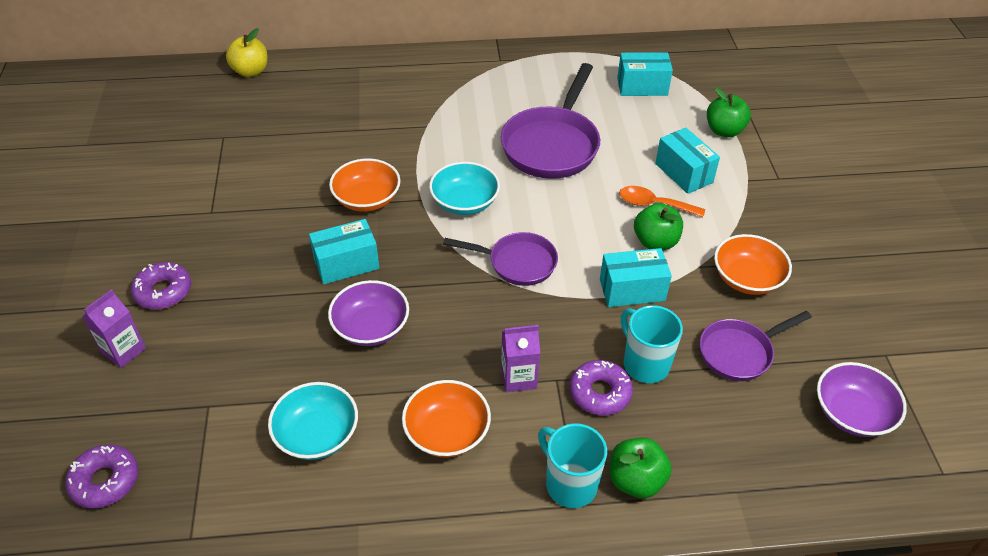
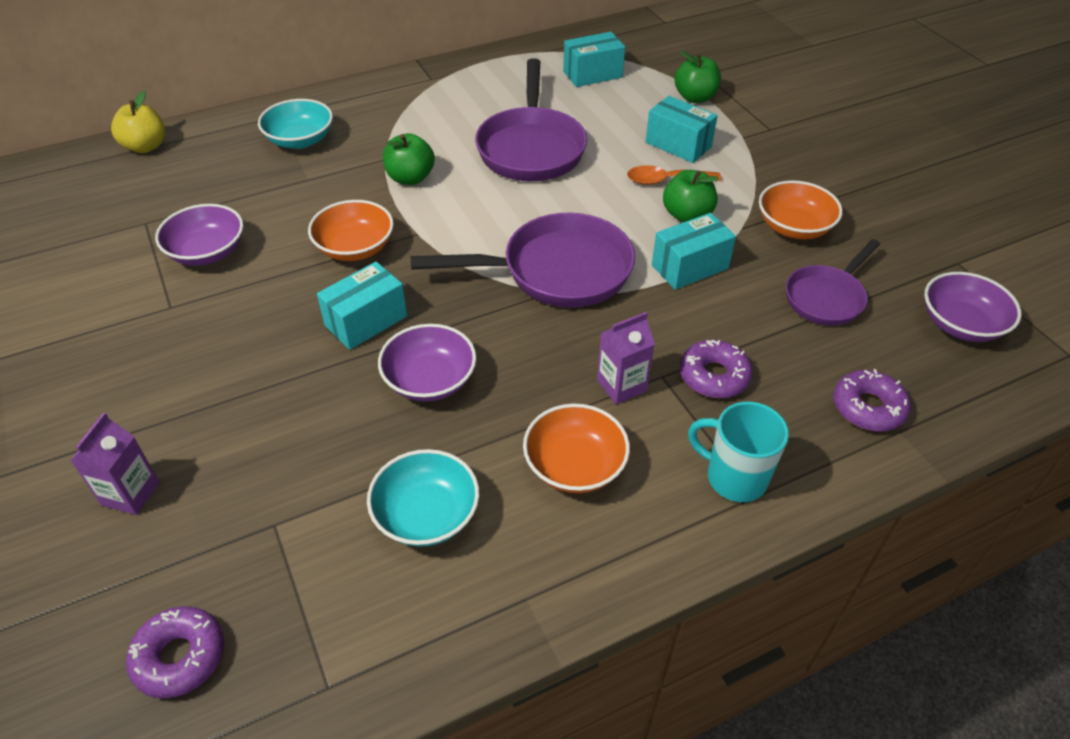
camera: 20 degrees left, 0 degrees up
purple donut [131,262,191,310] -> purple donut moved to [833,369,911,431]
turquoise bowl [429,162,500,215] -> turquoise bowl moved to [258,99,333,149]
purple pan [443,232,558,286] -> purple pan [411,213,635,308], size x1.66
green apple [610,438,672,499] -> green apple moved to [383,133,435,185]
turquoise mug [621,305,683,383] -> none
none -> purple bowl [155,204,243,266]

